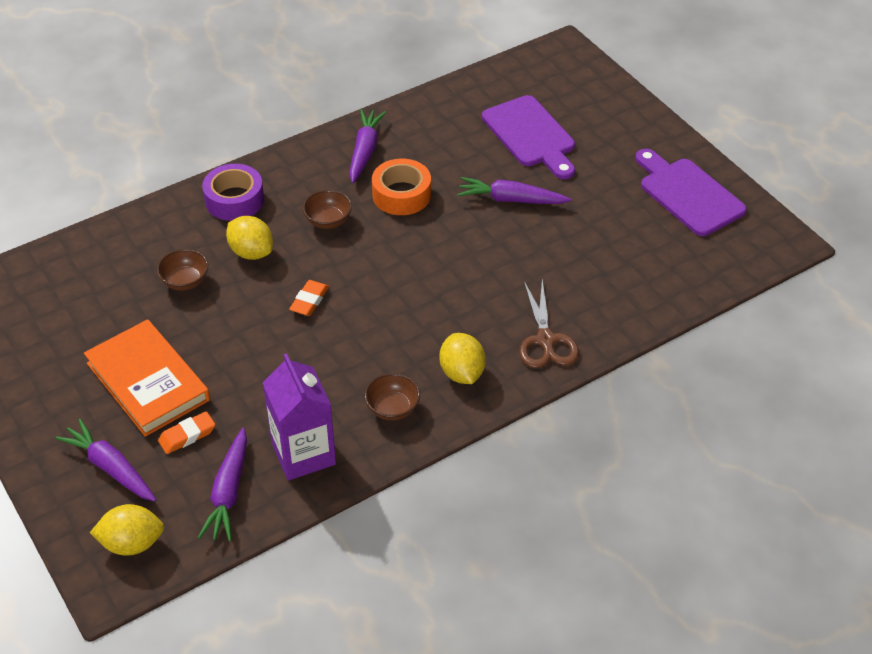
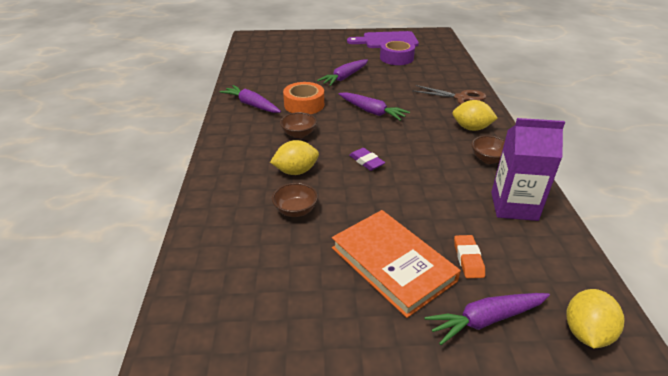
camera: 60 degrees left, 10 degrees down
orange book [84,319,210,437] -> orange book turned 60 degrees clockwise [332,210,461,318]
purple carrot [198,428,247,542] -> purple carrot moved to [339,92,410,121]
purple tape [202,164,264,221] -> purple tape moved to [380,39,415,65]
orange eraser [289,280,329,316] -> purple eraser [349,148,385,171]
purple cutting board [482,95,575,179] -> none

